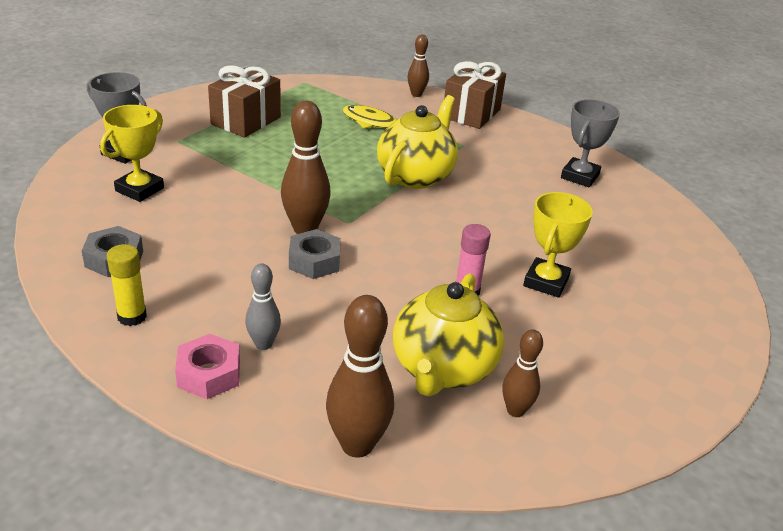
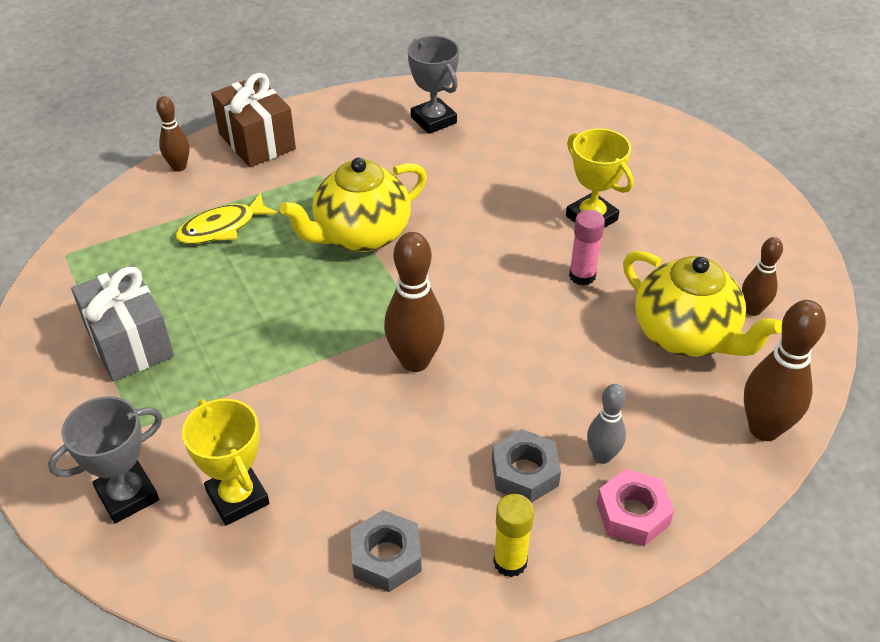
camera: 60 degrees left, 10 degrees up
brown gift [208,65,281,138] -> grey gift [71,265,174,382]
grey nut [289,229,341,279] -> grey nut moved to [492,429,561,503]
yellow teapot [377,95,458,189] -> yellow teapot turned 90 degrees counterclockwise [280,158,427,252]

